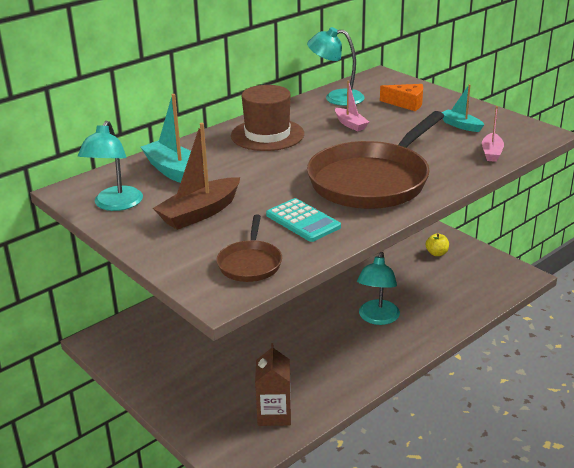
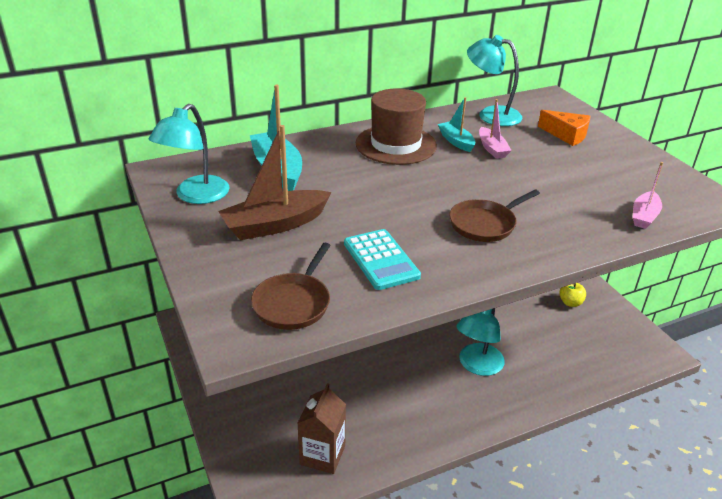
camera: 15 degrees right, 5 degrees up
brown pan [307,111,444,209] -> brown pan [449,189,540,242], size x0.47
turquoise boat [442,84,484,132] -> turquoise boat moved to [438,97,475,152]

